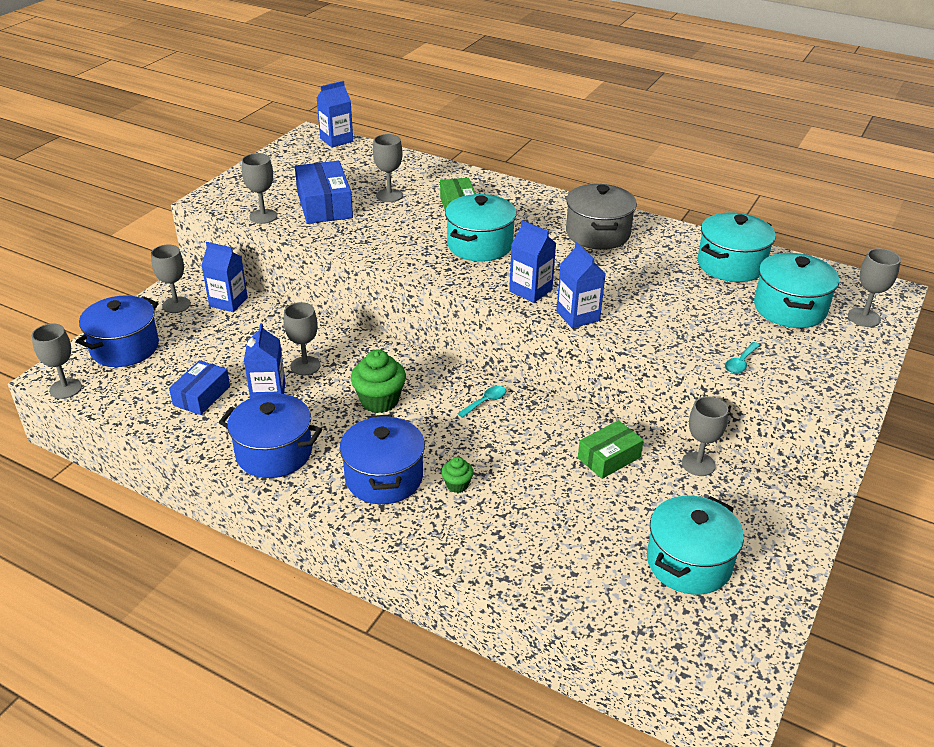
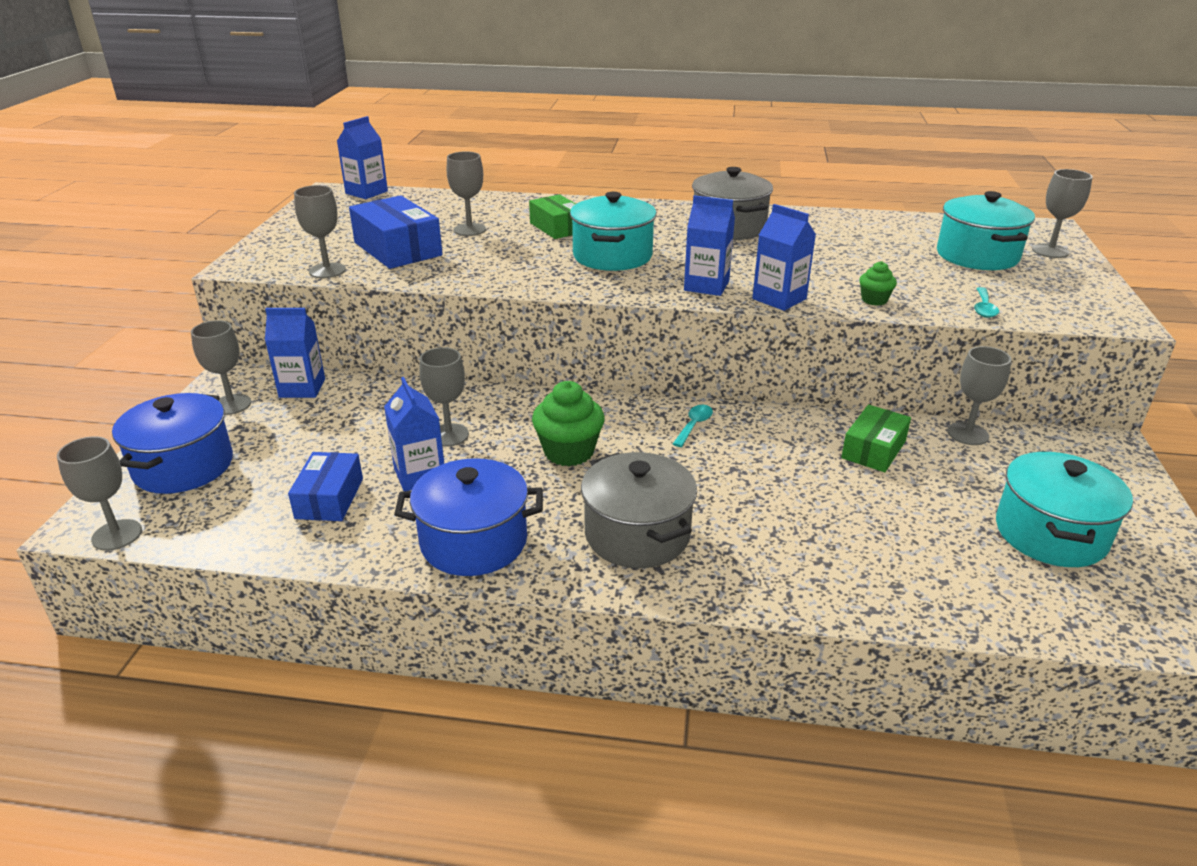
camera: 20 degrees left, 5 degrees down
blue pot [340,414,425,504] -> grey pot [581,452,697,568]
green cupcake [441,457,474,493] -> green cupcake moved to [859,261,897,306]
turquoise pot [698,212,776,282] -> none

